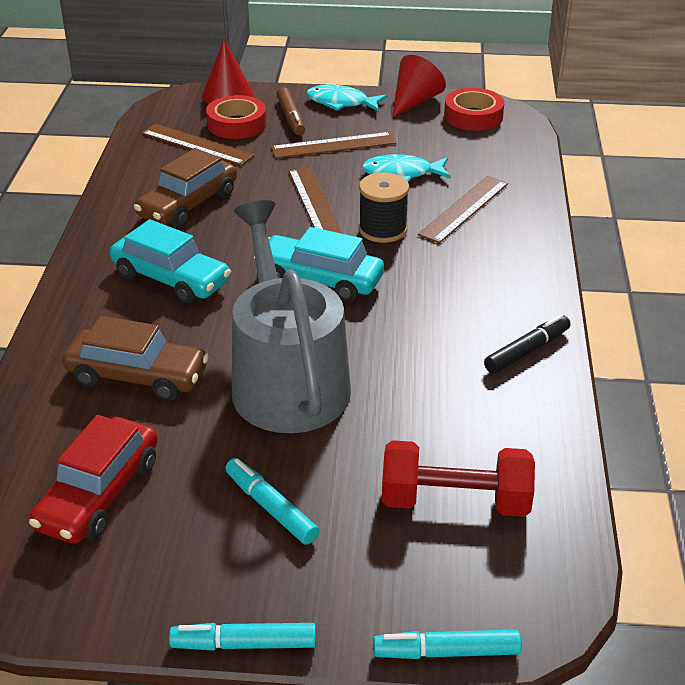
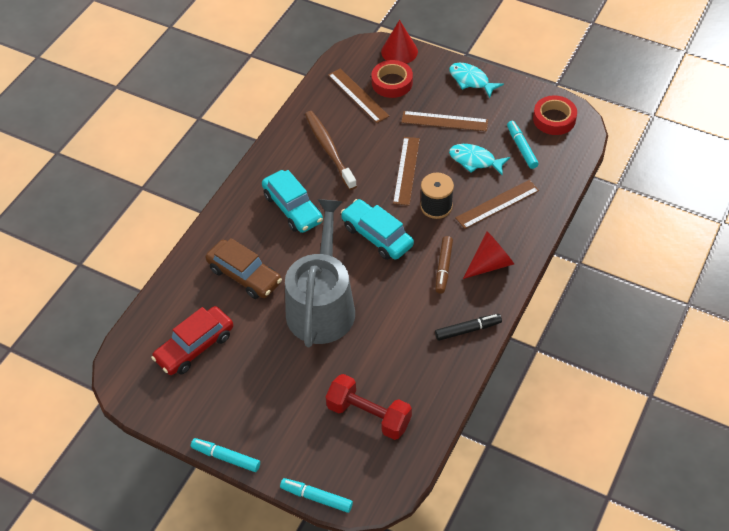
camera: 25 degrees right, 15 degrees up
brown car [134,148,237,228] -> brown toothbrush [305,111,357,190]
turquoise marker [225,458,319,545] -> turquoise marker moved to [507,121,539,169]
brown marker [277,87,305,135] -> brown marker moved to [435,236,453,294]
red cone [392,55,446,118] -> red cone moved to [463,232,514,279]

